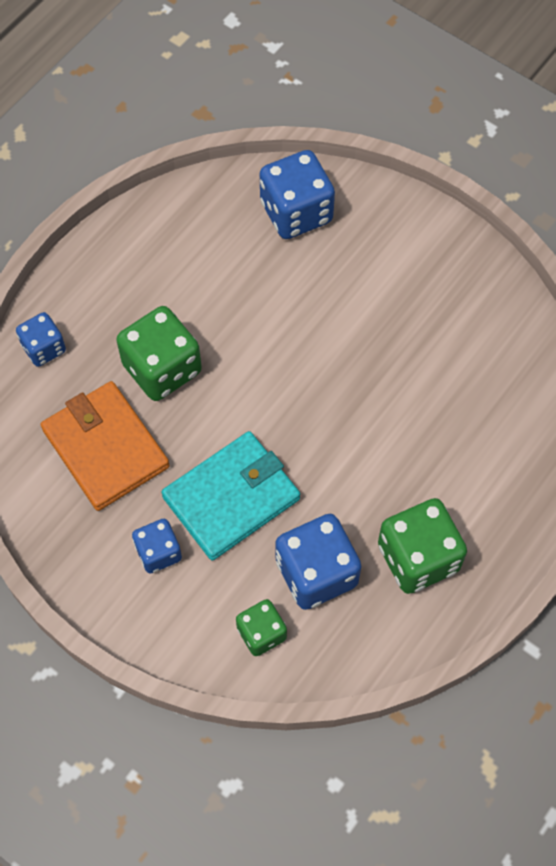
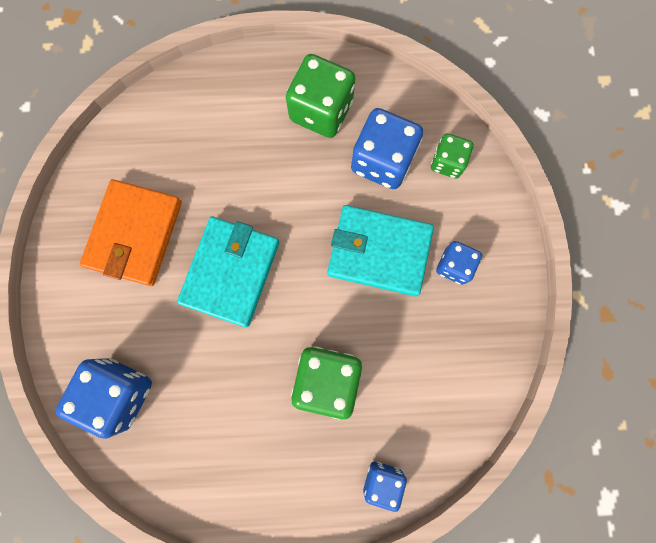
camera: 130 degrees left, 15 degrees up
orange wallet [41,381,170,511] -> orange wallet moved to [80,179,182,286]
none -> turquoise wallet [177,217,279,327]

